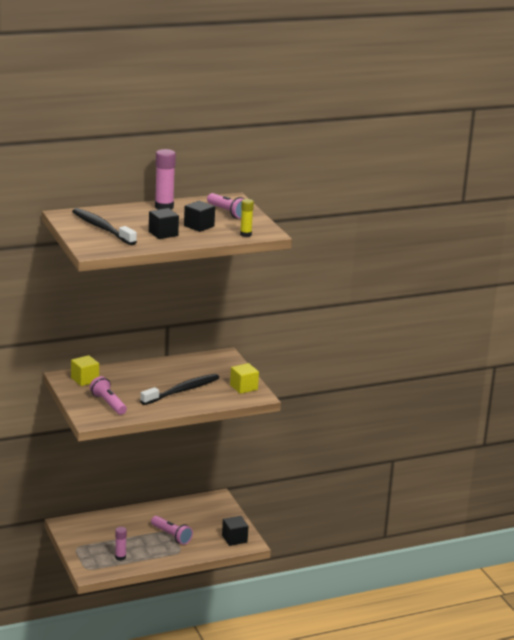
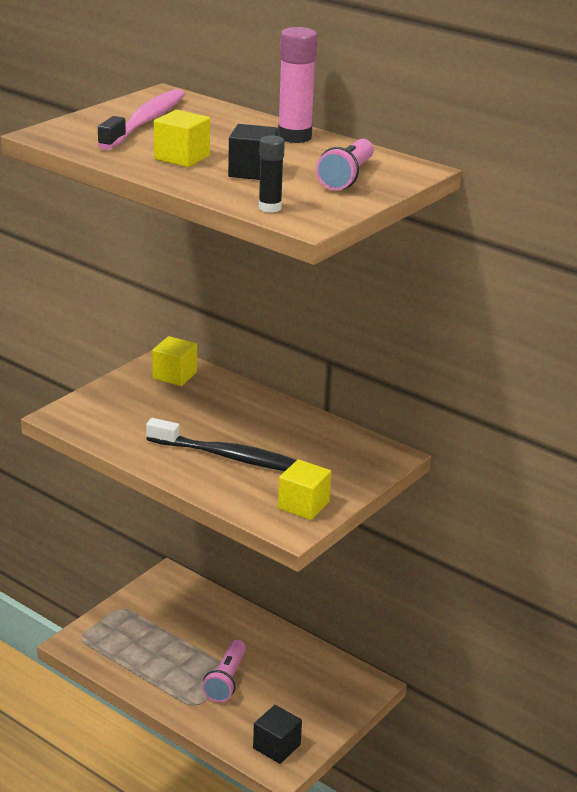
camera: 60 degrees right, 5 degrees up
black toothbrush [72,208,137,245] -> pink toothbrush [98,89,185,150]
pink flashlight [90,376,127,415] -> none
pink glue stick [115,527,127,561] -> none
black cube [149,208,179,239] -> yellow cube [154,110,210,167]
yellow glue stick [240,199,254,237] -> black glue stick [259,135,285,212]

